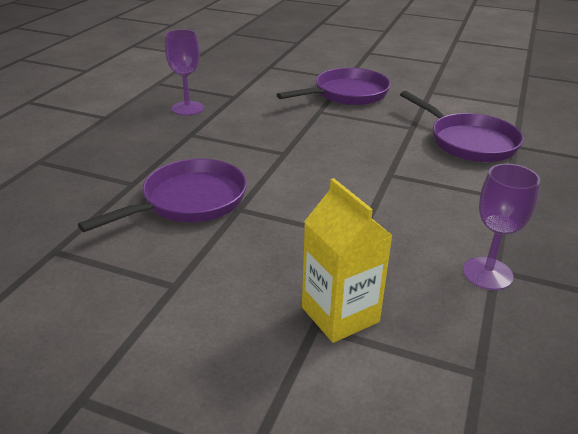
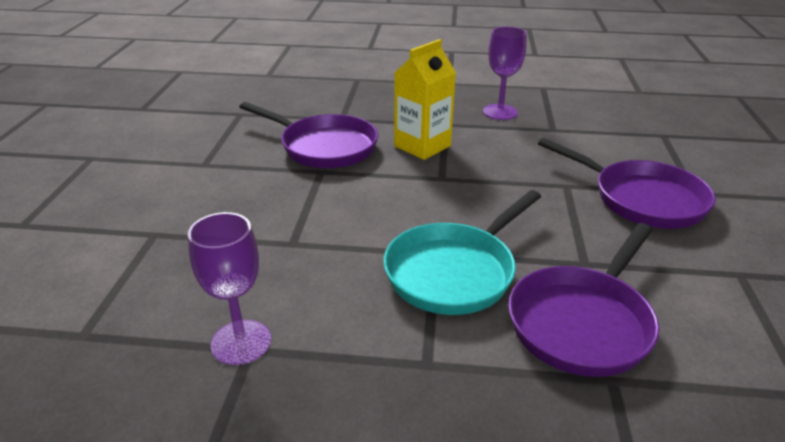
camera: 75 degrees right, 0 degrees up
yellow carton [302,178,393,343] -> yellow carton moved to [394,39,456,160]
none -> turquoise pan [384,190,541,315]

